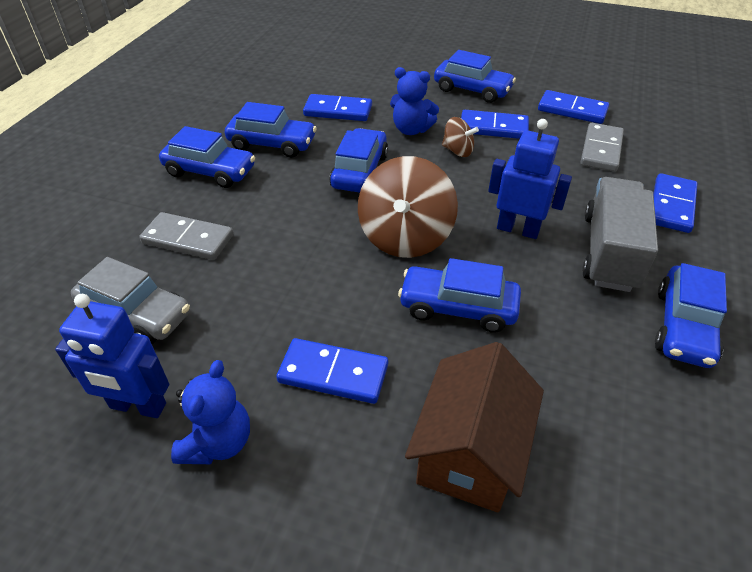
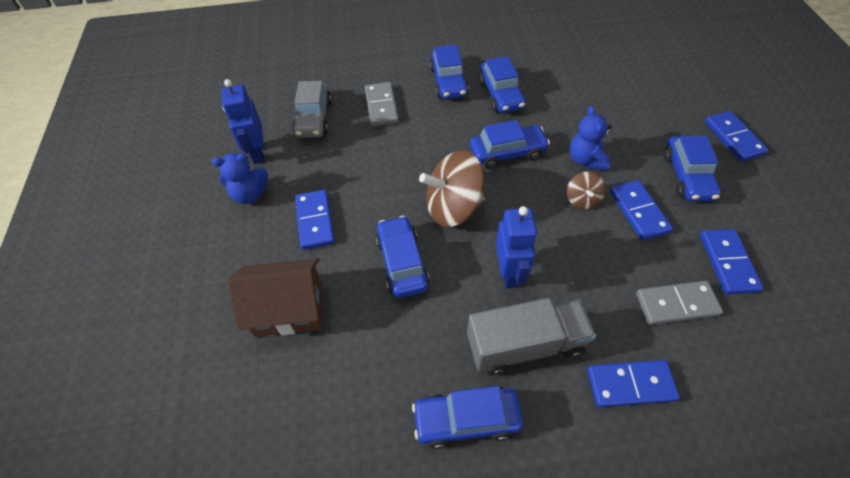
camera: 65 degrees right, 10 degrees up
blue domino [303,94,372,121] -> blue domino moved to [705,111,768,162]

